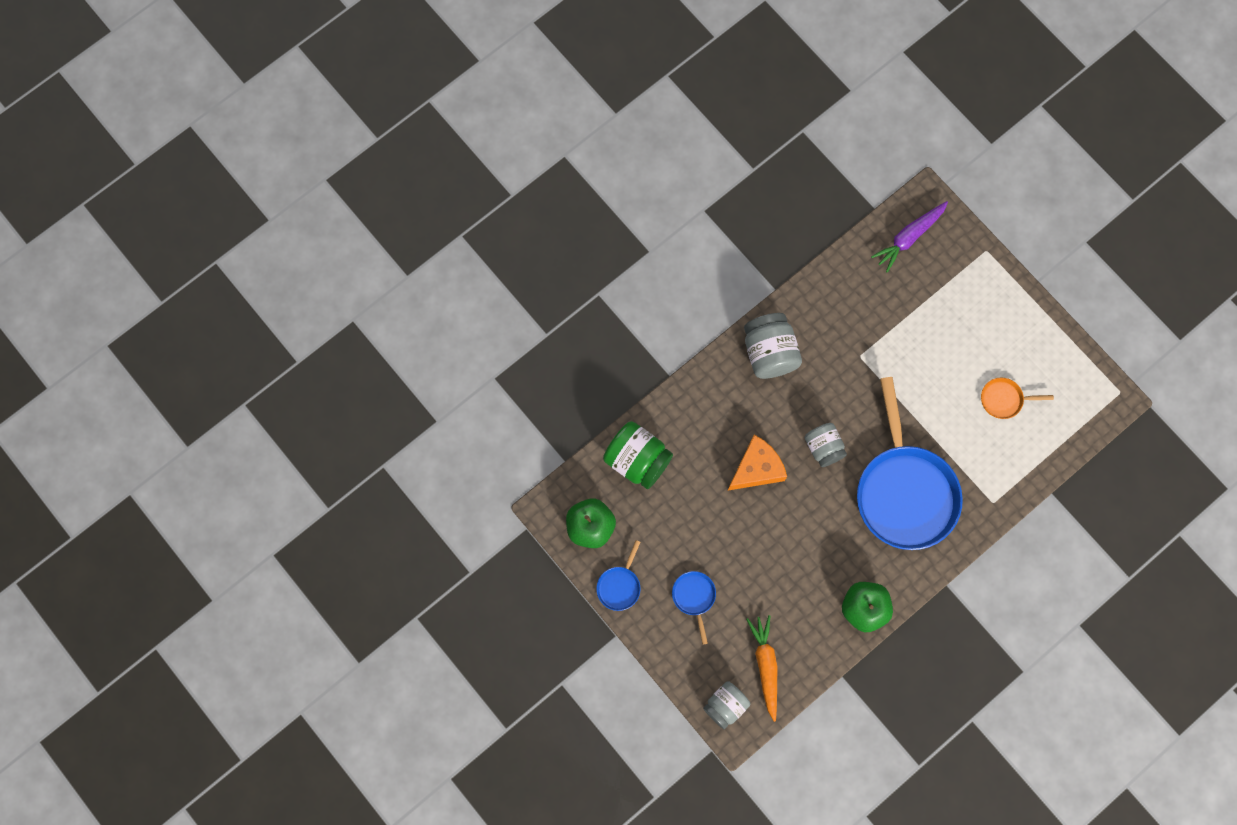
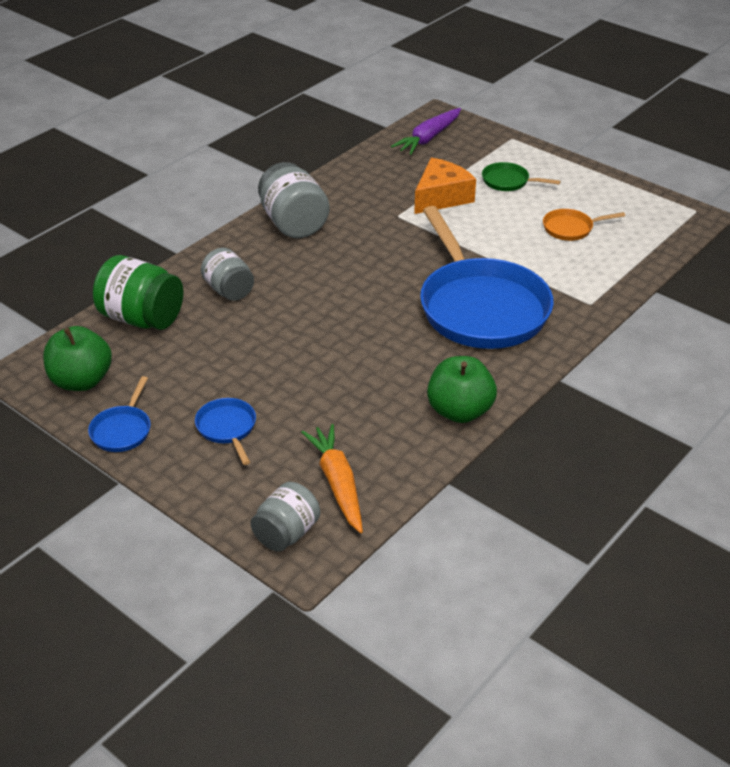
camera: 10 degrees left, 35 degrees down
orange cheese [728,435,787,491] -> orange cheese moved to [414,158,476,214]
grey jar [805,423,847,467] -> grey jar moved to [201,248,254,301]
none -> green pan [482,162,561,191]

